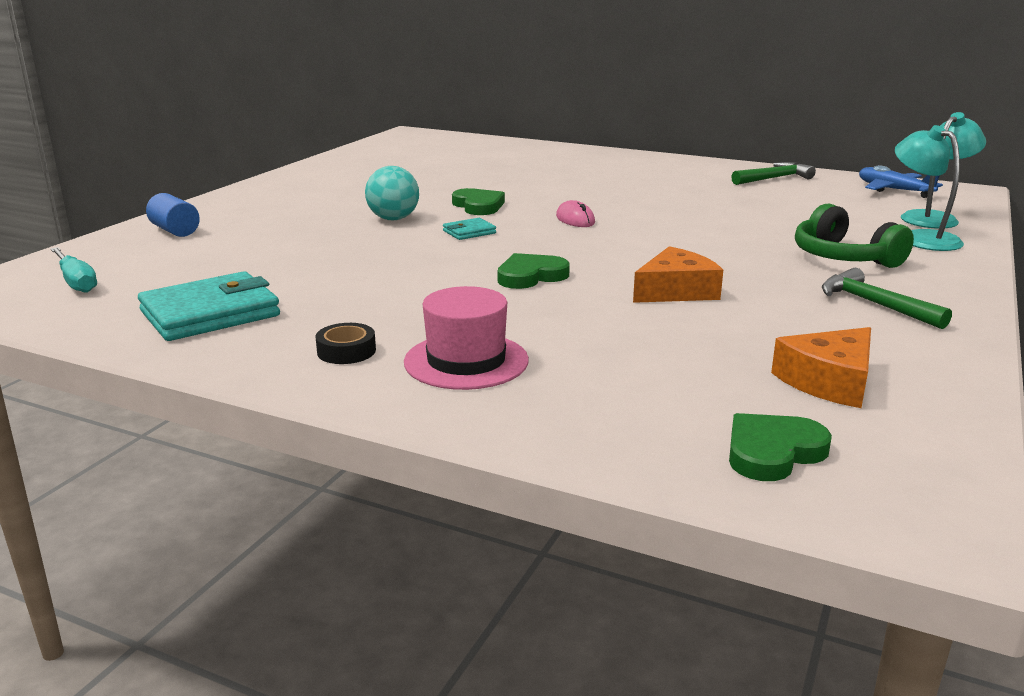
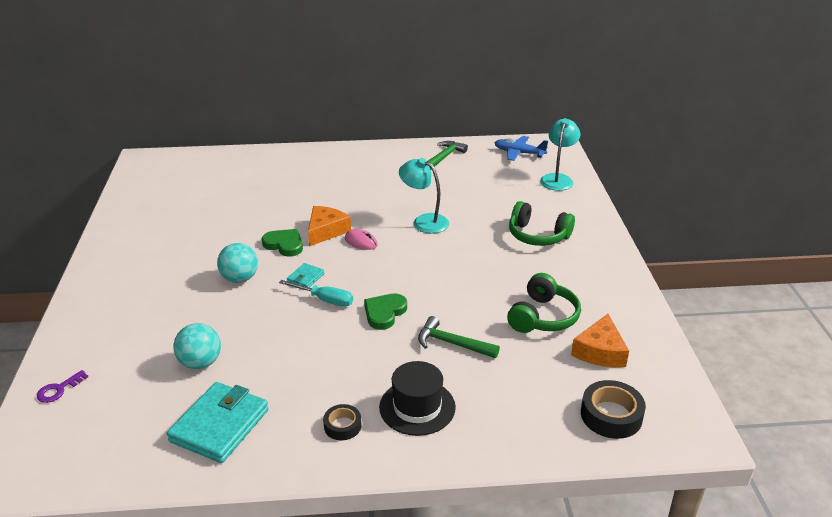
camera: 30 degrees left, 10 degrees up
turquoise screwdriver [51,247,97,293] -> turquoise screwdriver moved to [279,280,353,307]
blue cylinder [146,193,200,237] -> none
pink hat [404,286,529,390] -> black hat [379,361,456,436]
orange cheese [633,246,723,303] -> orange cheese moved to [308,206,351,246]
green heart [729,413,832,481] -> black tape [581,380,646,439]
green hammer [822,268,952,329] -> green hammer moved to [418,316,500,358]
turquoise lamp [895,125,964,251] -> turquoise lamp moved to [399,158,449,233]
none -> purple key [37,370,88,403]
none -> turquoise ball [173,323,221,369]
none -> green headphones [507,273,581,333]

